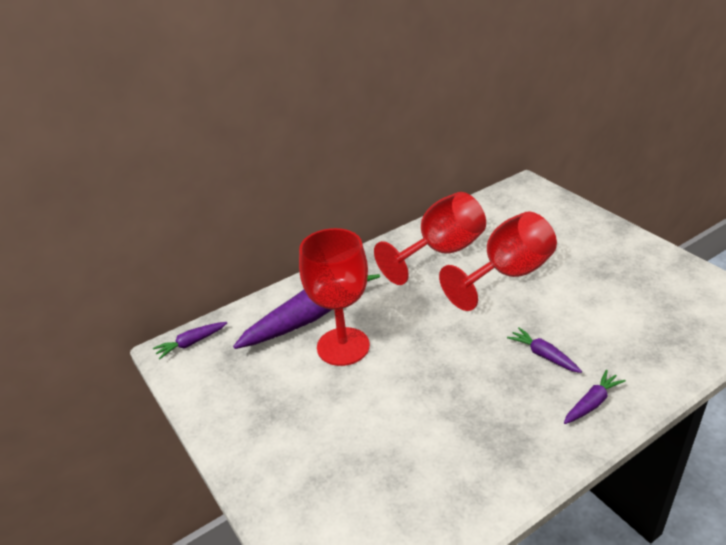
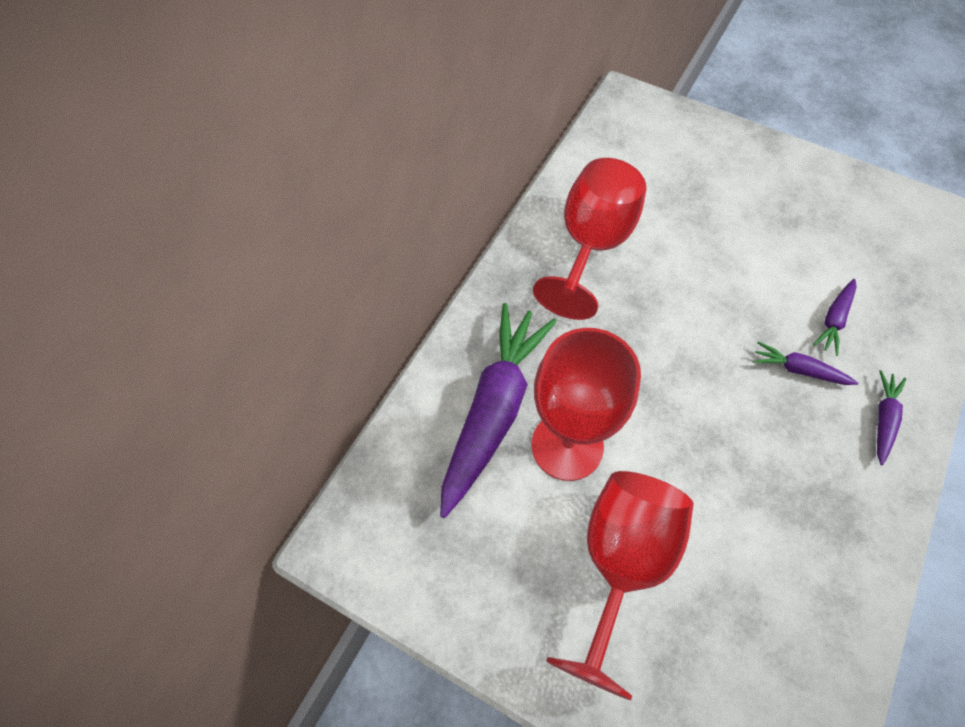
camera: 30 degrees left, 25 degrees up
purple carrot [153,322,227,359] -> purple carrot moved to [813,279,857,356]
red goblet [439,212,557,311] -> red goblet moved to [546,471,694,700]

